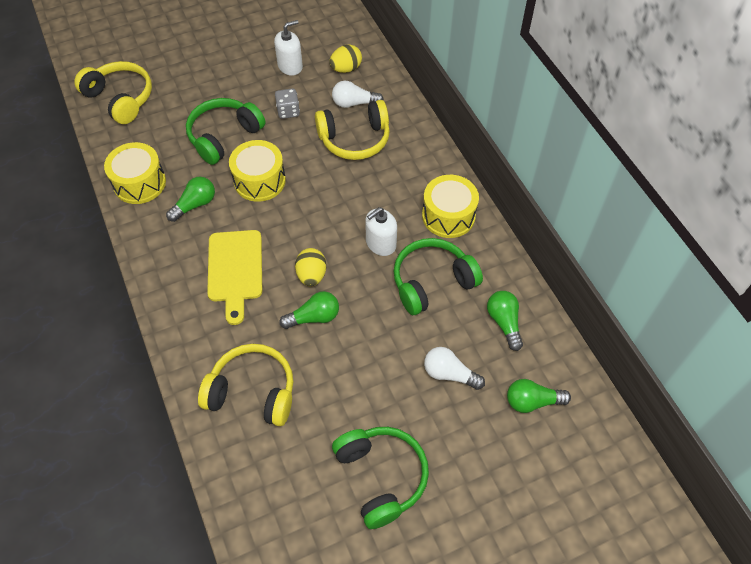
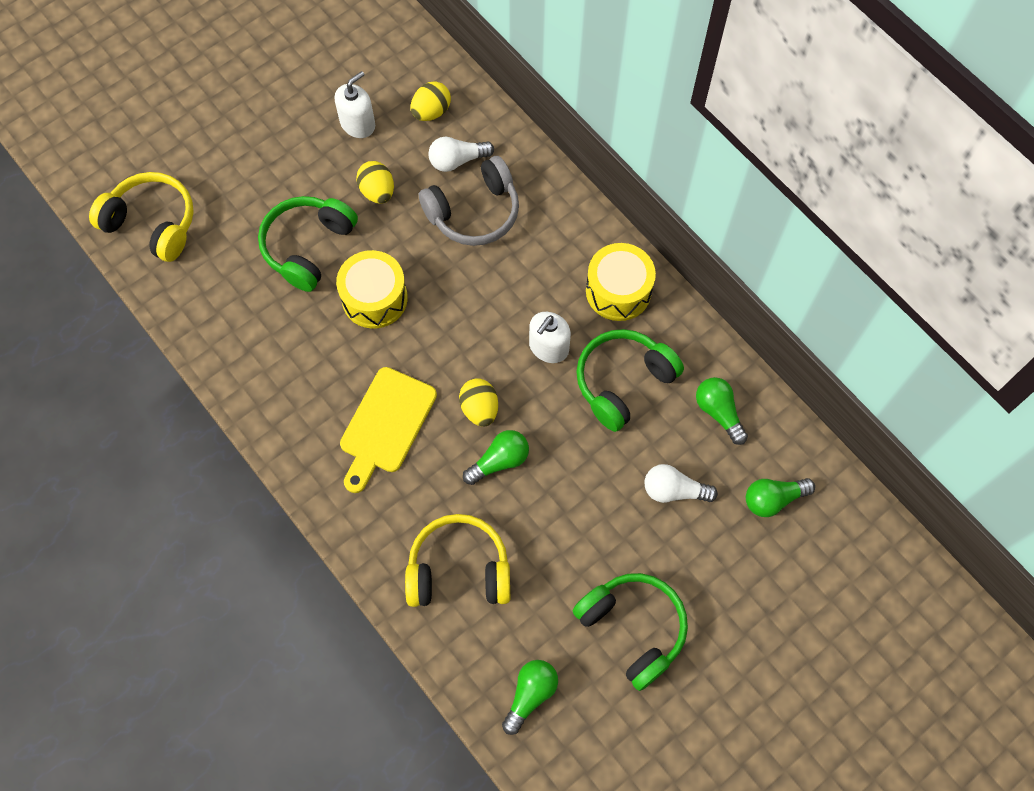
camera: 15 degrees left, 10 degrees up
yellow drum [104,142,166,204] -> none
green light bulb [166,177,215,222] -> green light bulb moved to [502,660,558,735]
yellow cutting board [207,230,262,325] -> yellow cutting board turned 45 degrees clockwise [340,367,437,493]
grey dice [275,88,300,119] -> yellow egg [356,161,394,204]
yellow headphones [315,100,390,160] -> grey headphones [419,156,519,246]

